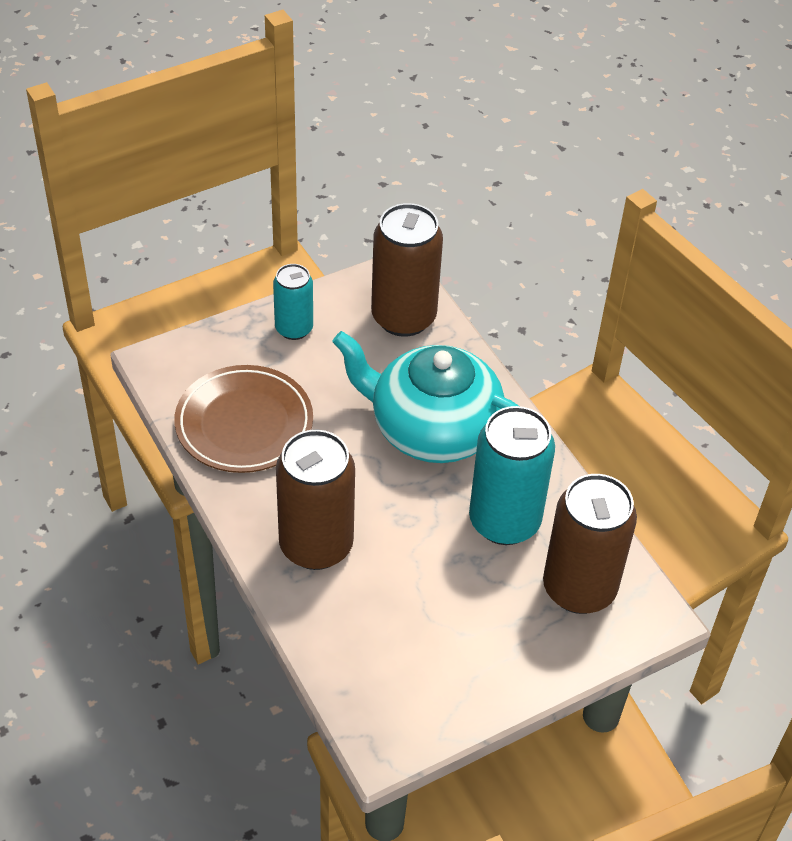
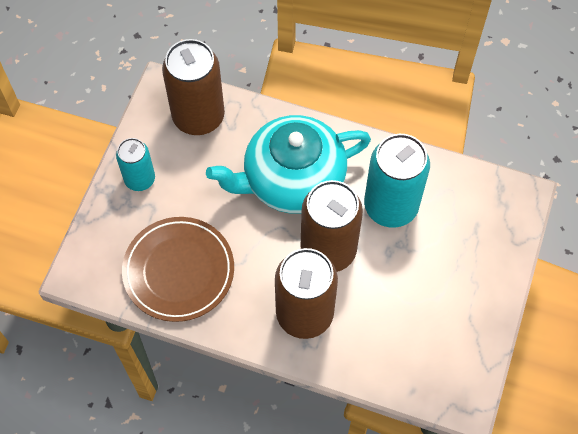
camera: 40 degrees left, 15 degrees up
brown can [543,474,637,614] -> brown can moved to [301,180,363,272]

